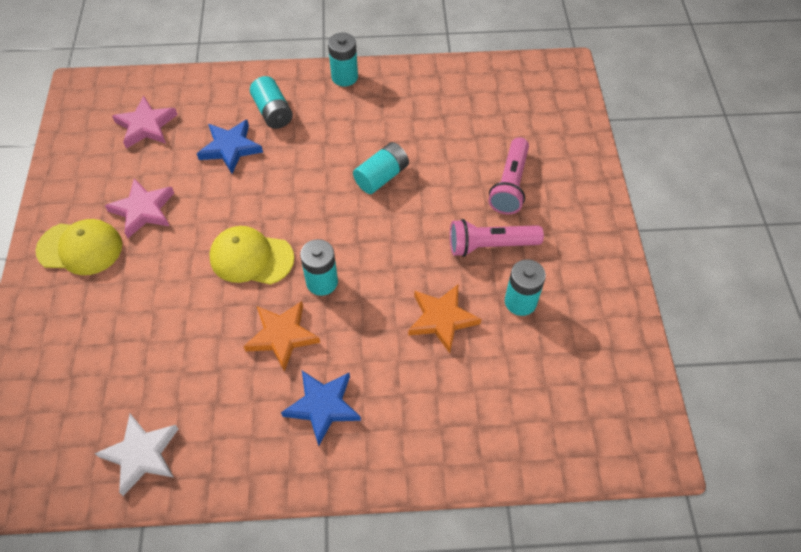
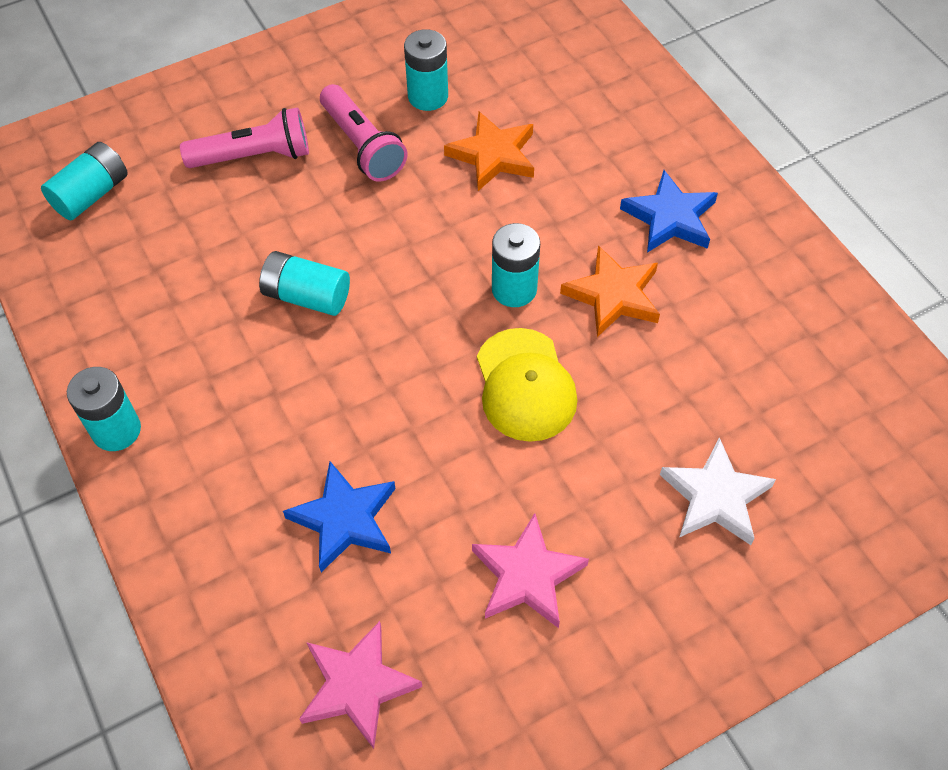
camera: 115 degrees left, 0 degrees up
yellow cap [36,219,122,275] -> none
white star [95,414,178,496] -> white star moved to [660,437,776,545]
turquoise battery [250,76,293,129] -> turquoise battery moved to [41,142,128,220]

